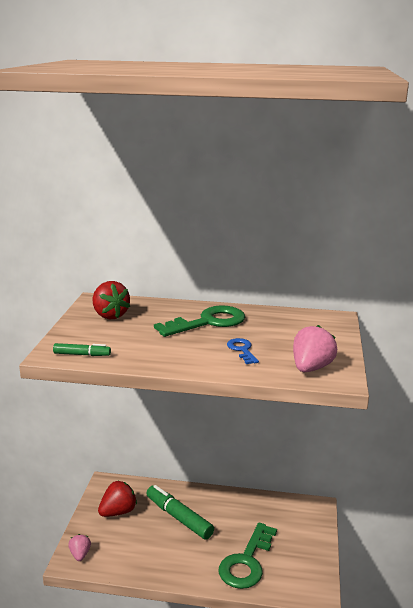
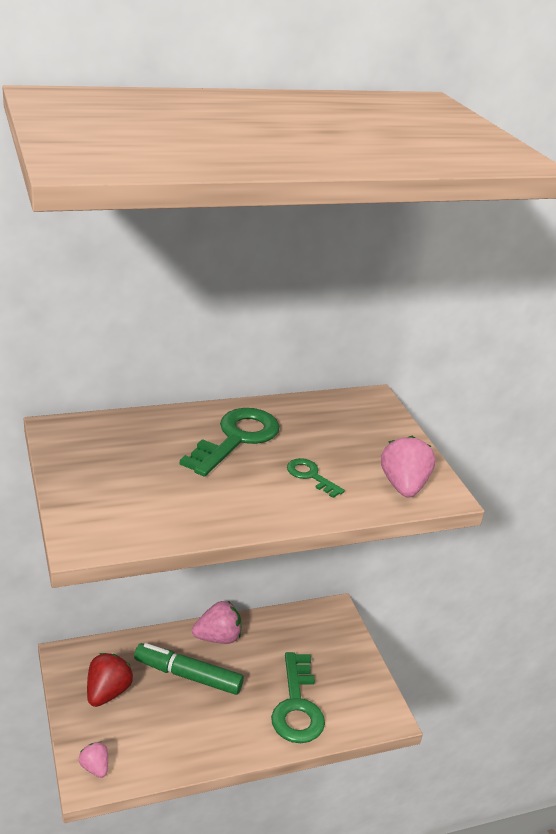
camera: 30 degrees left, 10 degrees up
green marker [53,343,111,356] -> none
red strawberry [93,281,130,319] -> none
blue key [227,338,259,364] -> green key [287,458,345,498]
none -> pink strawberry [192,601,241,644]

